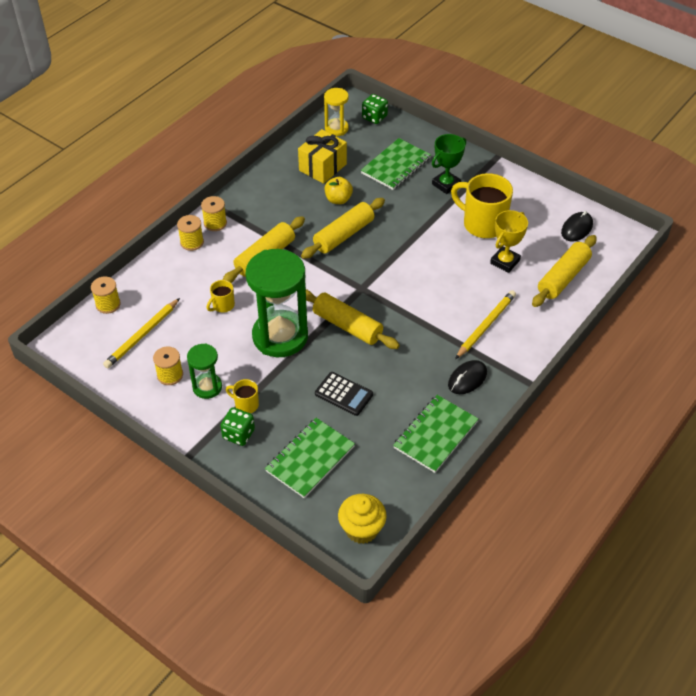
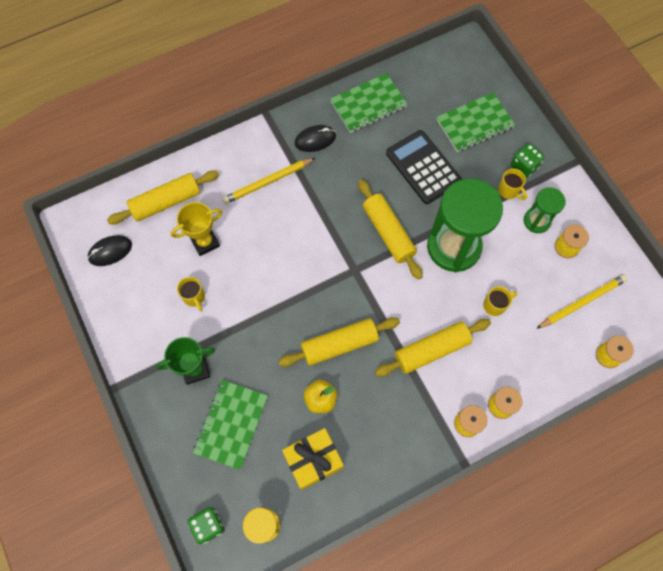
camera: 155 degrees left, 20 degrees up
black calculator [315,372,373,416] -> black calculator [386,130,462,204], size x1.56
yellow cupcake [338,494,387,544] -> none
green notebook [361,138,431,190] -> green notebook turned 45 degrees counterclockwise [193,380,268,470]
yellow mug [451,173,513,238] -> yellow mug [177,277,205,311], size x0.48

